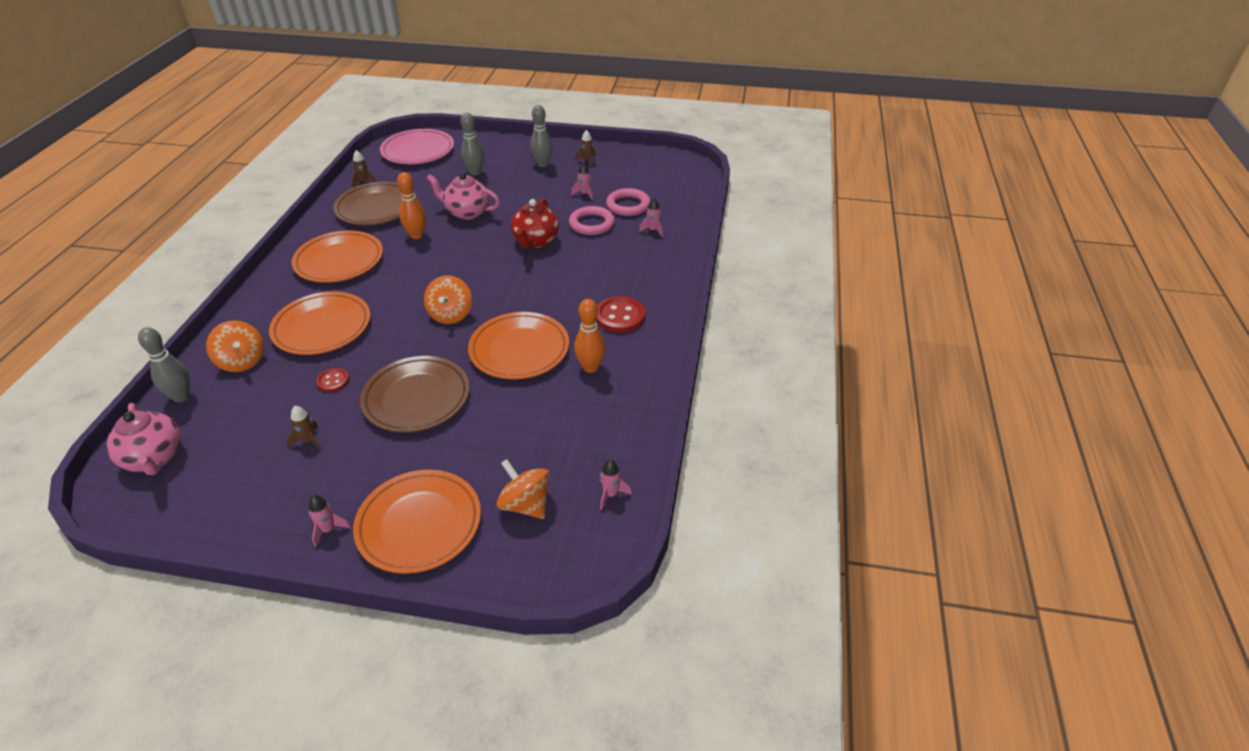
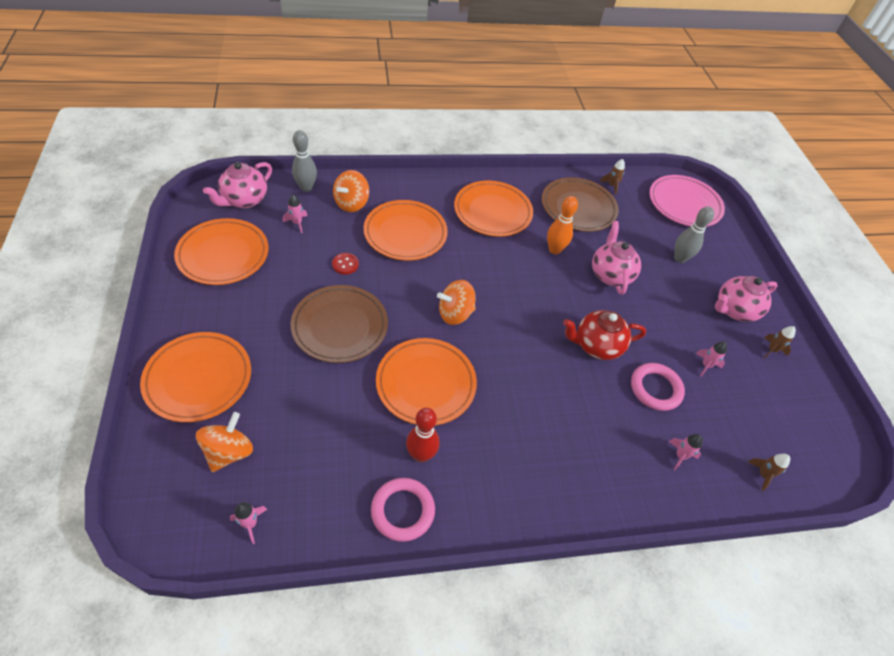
camera: 65 degrees right, 10 degrees up
brown rocket [288,406,322,451] -> brown rocket moved to [748,454,790,491]
pink rocket [309,495,351,547] -> pink rocket moved to [283,195,307,233]
grey bowling pin [530,105,553,167] -> pink teapot [715,276,778,322]
orange bowling pin [574,299,605,373] -> red bowling pin [406,408,440,462]
red button [596,296,645,333] -> none
pink ring [606,188,650,216] -> pink ring moved to [371,478,435,542]
none -> orange plate [174,218,268,285]

